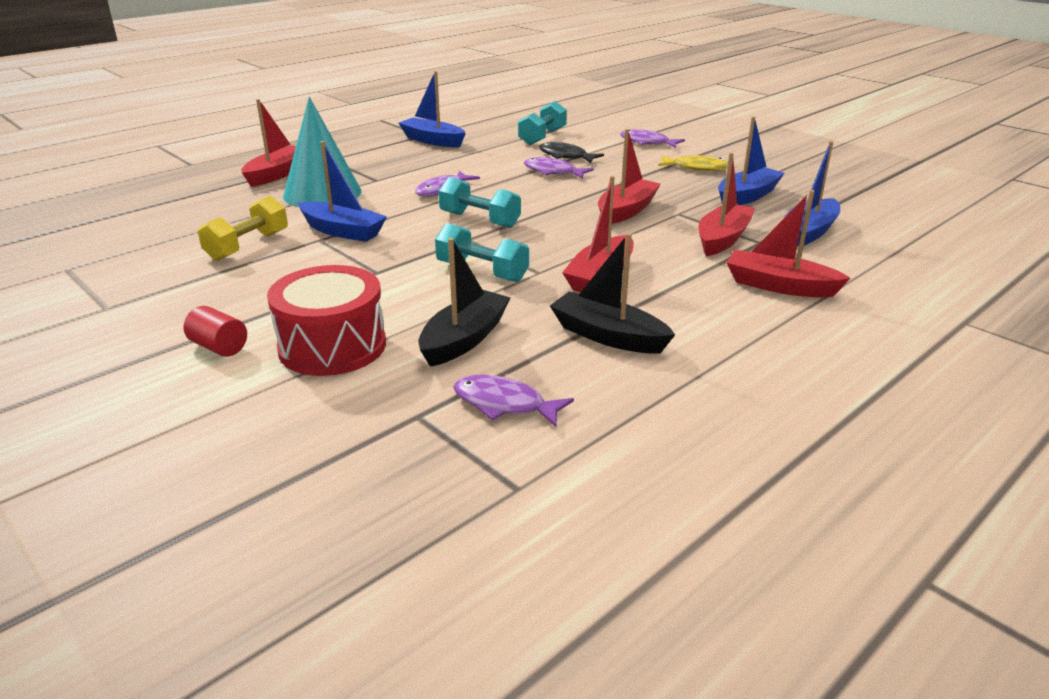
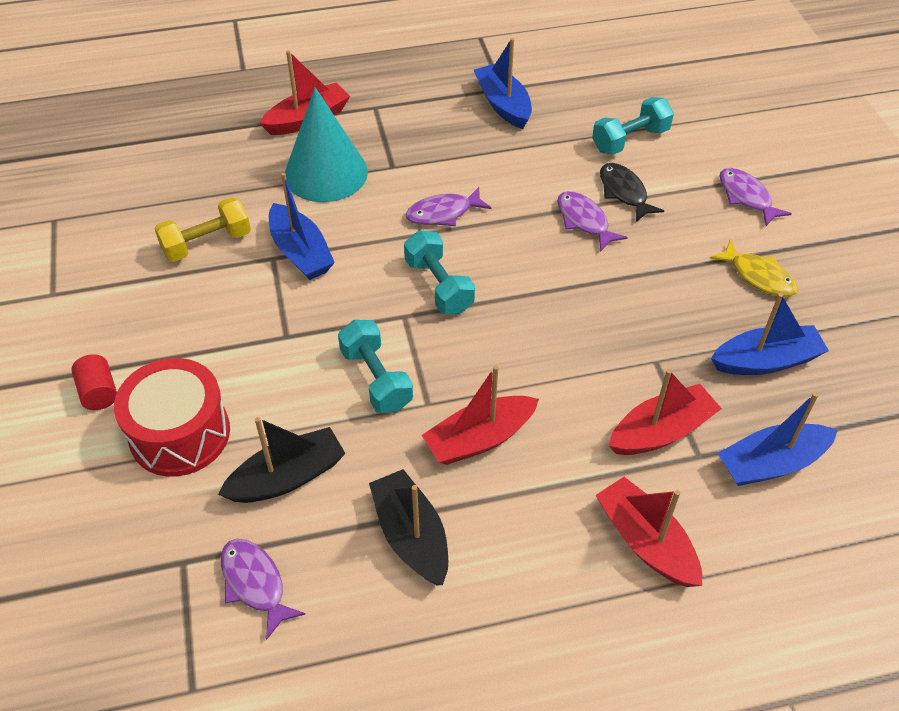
camera: 30 degrees right, 20 degrees up
red boat [598,129,661,224] -> none

